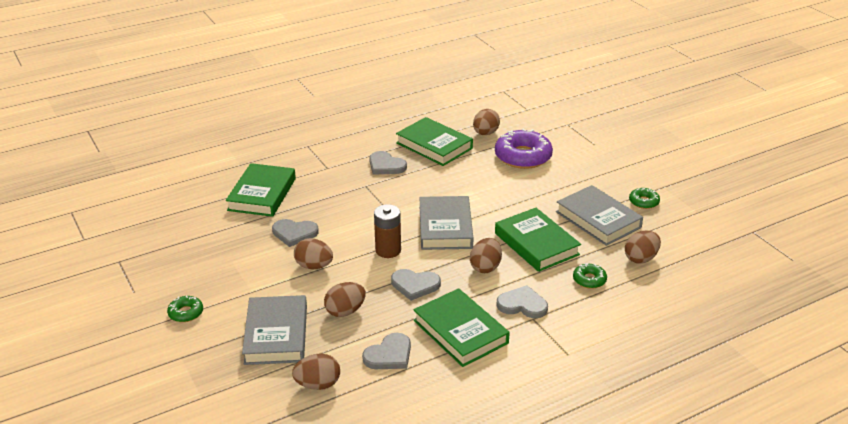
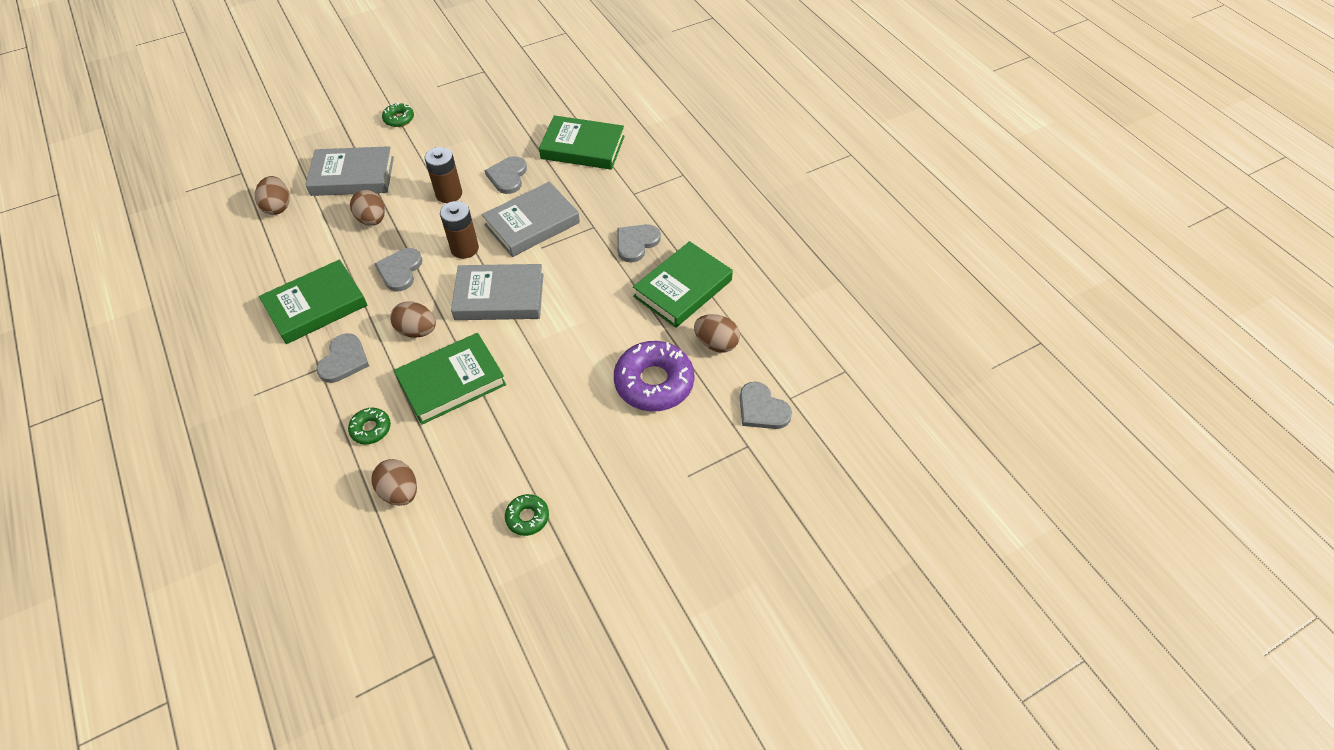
camera: 90 degrees right, 20 degrees up
brown egg [294,238,333,269] -> brown battery [425,147,462,203]
grey heart [362,333,411,369] -> grey heart moved to [740,382,792,429]
grey book [556,185,643,246] -> grey book moved to [482,182,580,257]

